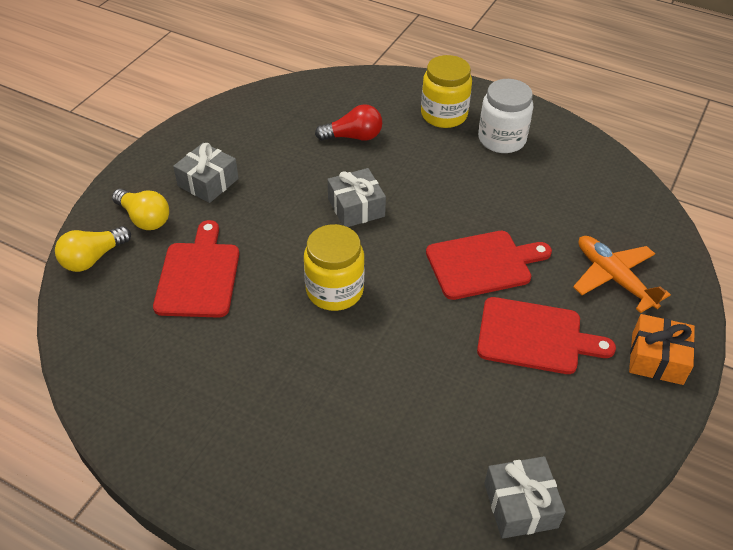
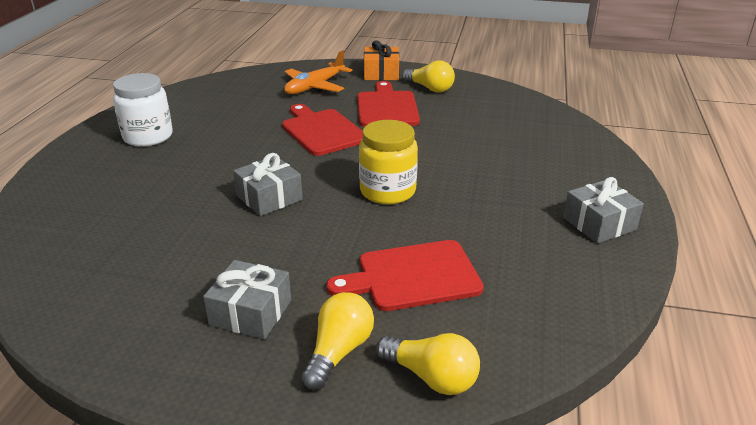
camera: 105 degrees left, 15 degrees down
red light bulb [315,104,382,141] -> none
yellow jar [421,55,472,128] -> none
grey gift [484,456,566,539] -> grey gift moved to [563,177,644,243]
none -> yellow light bulb [402,60,455,92]

